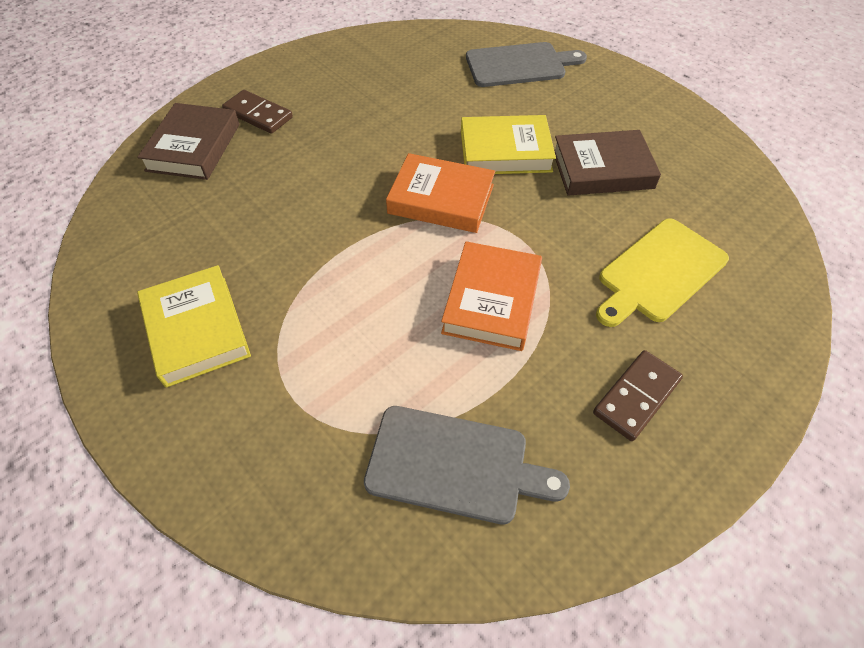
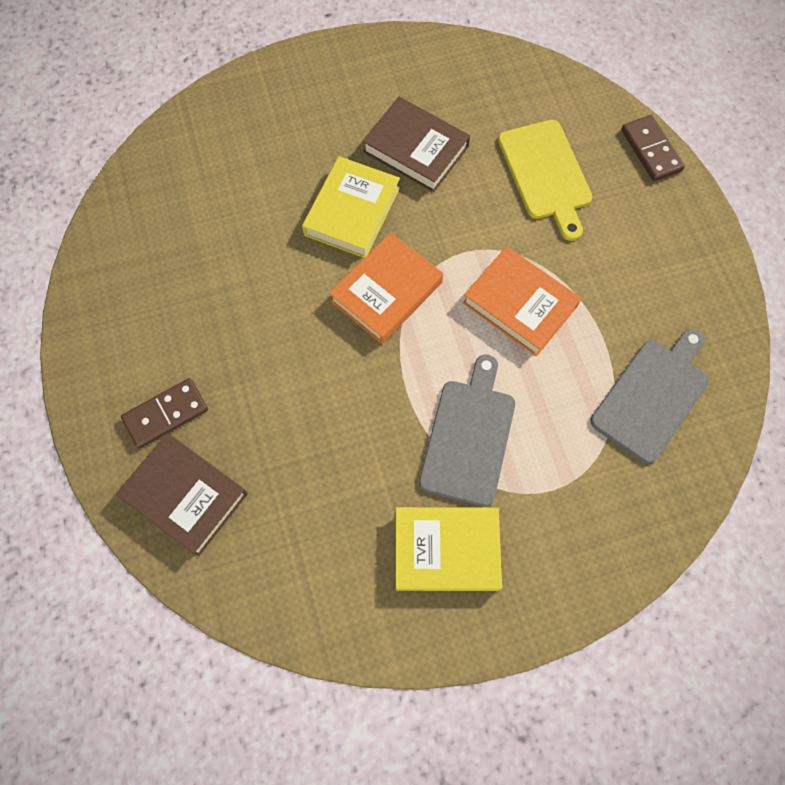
camera: 65 degrees left, 15 degrees up
grey cutting board [466,42,587,87] -> grey cutting board moved to [419,354,515,507]
brown book [554,130,661,195] -> brown book turned 75 degrees counterclockwise [362,97,470,192]
brown domino [593,350,683,441] -> brown domino moved to [621,115,685,181]

